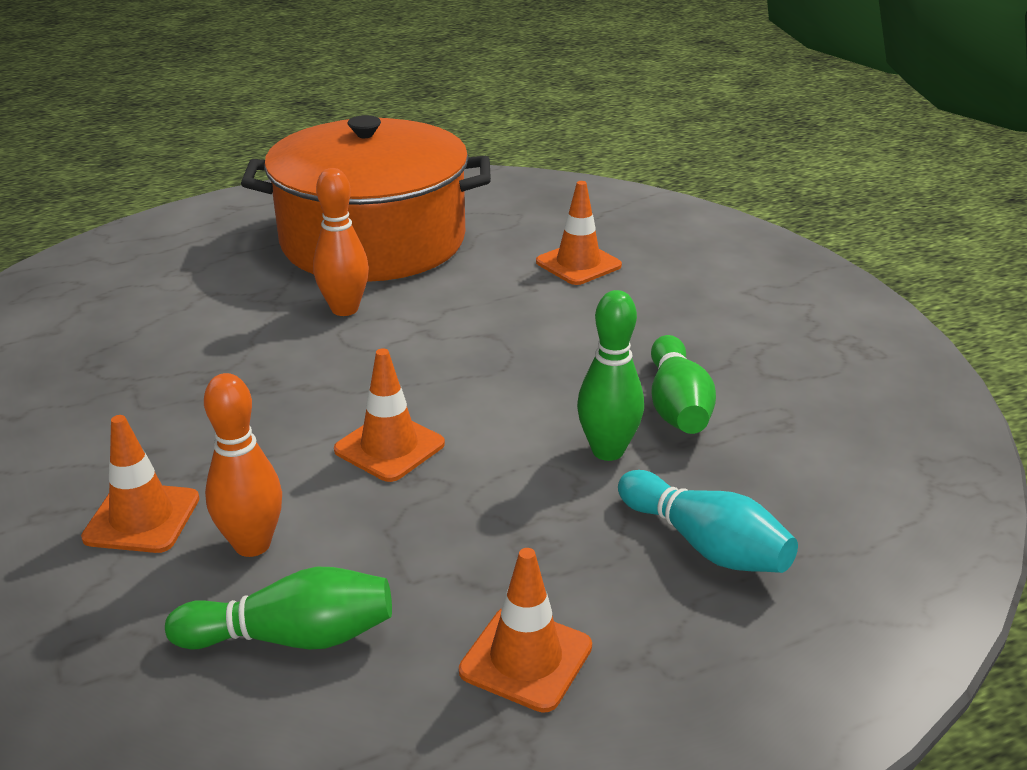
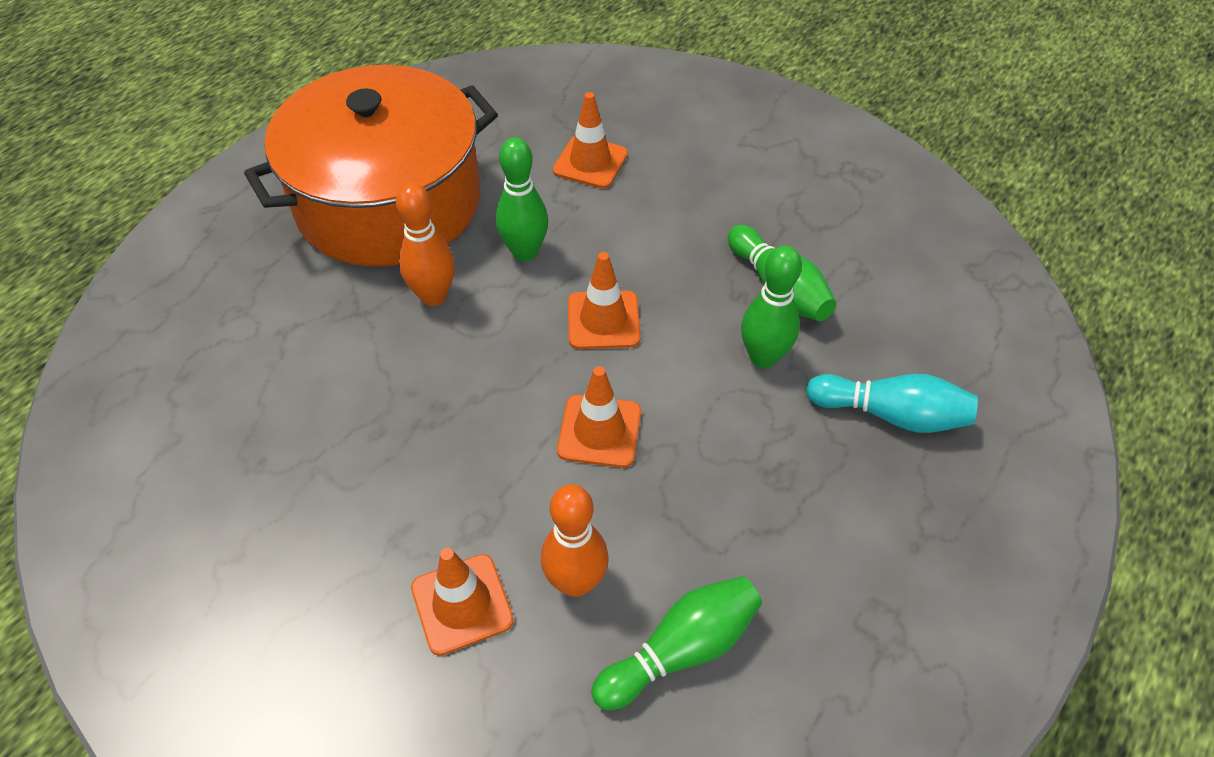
camera: 30 degrees left, 20 degrees up
orange traffic cone [459,548,592,713] -> orange traffic cone moved to [568,252,641,349]
none -> green bowling pin [496,137,548,261]

